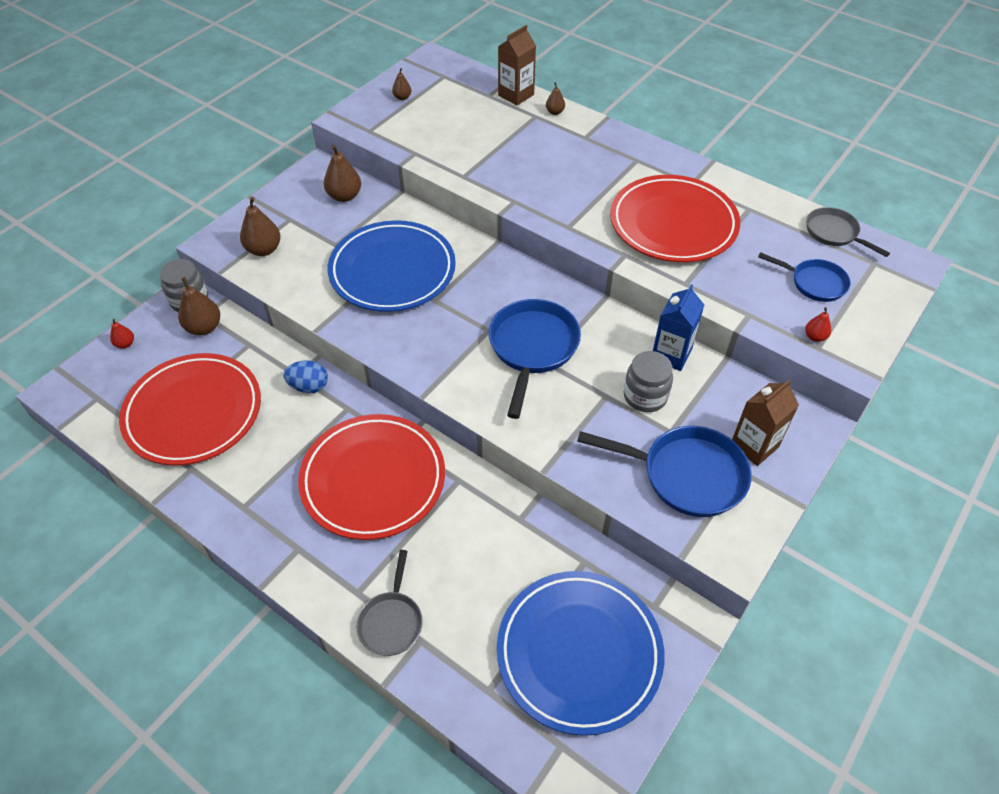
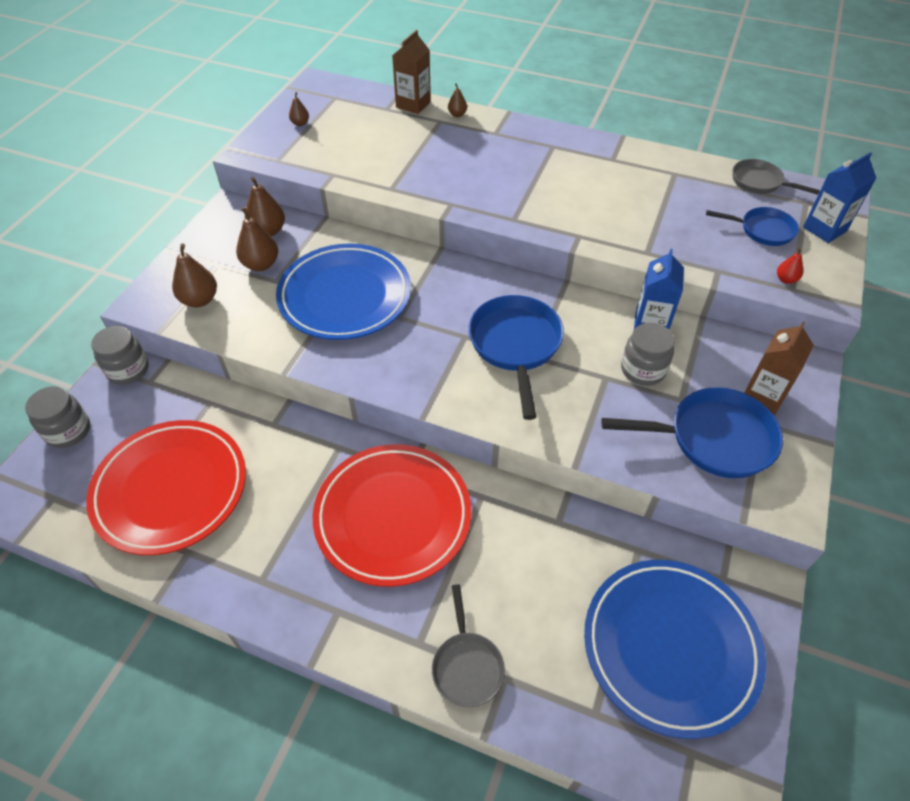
camera: 15 degrees left, 0 degrees up
red pear [110,319,134,349] -> grey jar [25,386,90,448]
brown pear [178,277,220,335] -> brown pear moved to [236,207,278,271]
blue egg [284,360,328,393] -> none
red plate [610,175,740,262] -> none
none -> blue carton [803,152,876,243]

